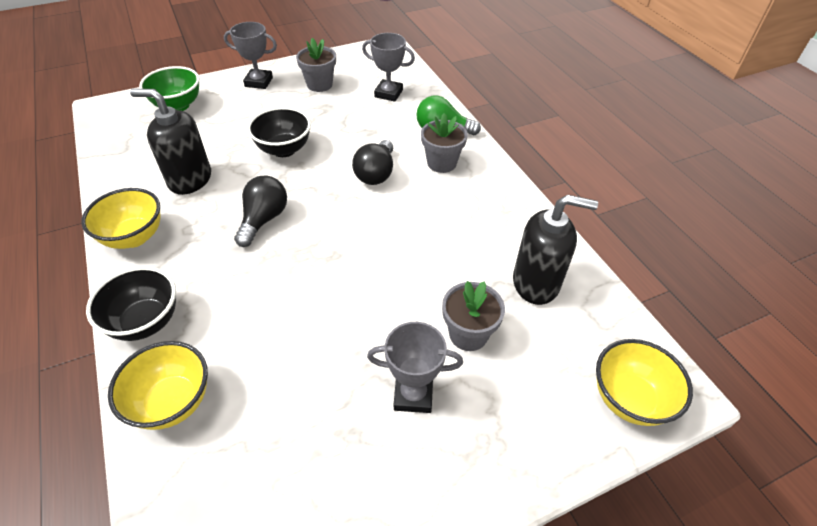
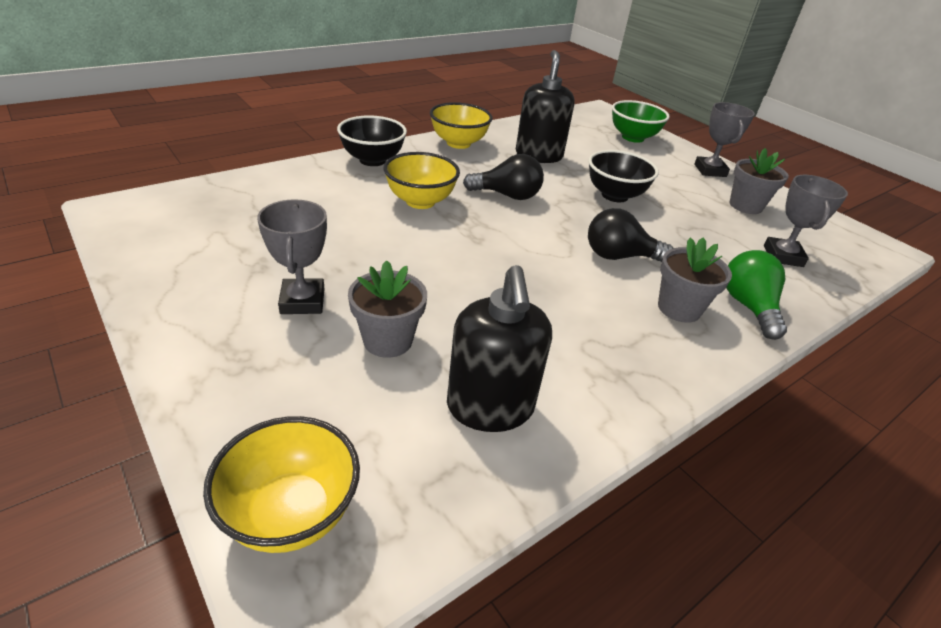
camera: 75 degrees right, 10 degrees down
yellow bowl [108,341,208,430] -> yellow bowl moved to [383,152,460,209]

